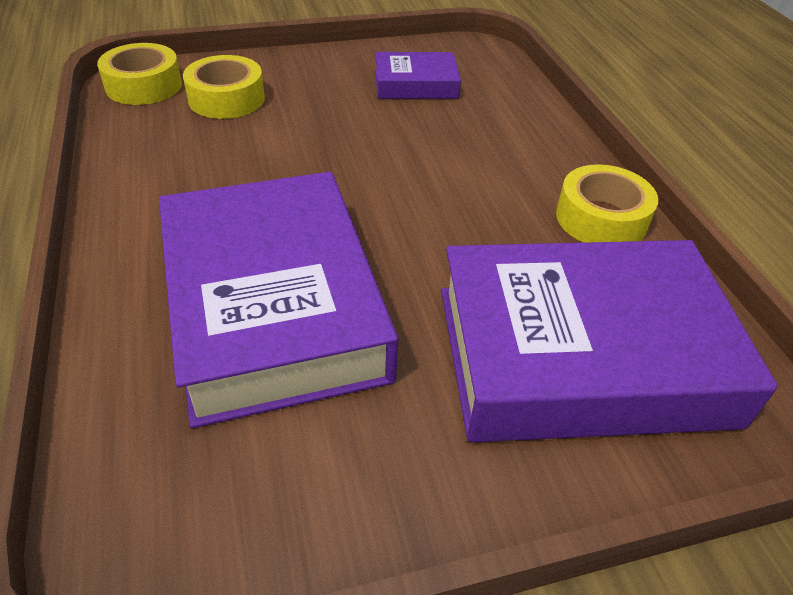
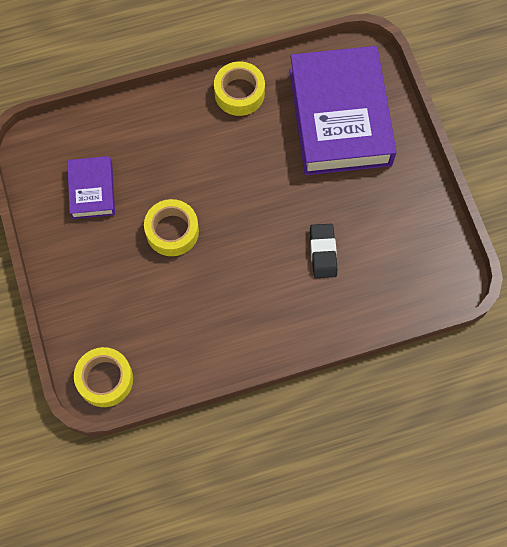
camera: 90 degrees left, 25 degrees up
purple book [159,172,398,428] -> black eraser [310,224,337,278]
yellow tape [183,55,265,119] -> yellow tape moved to [144,199,199,256]

